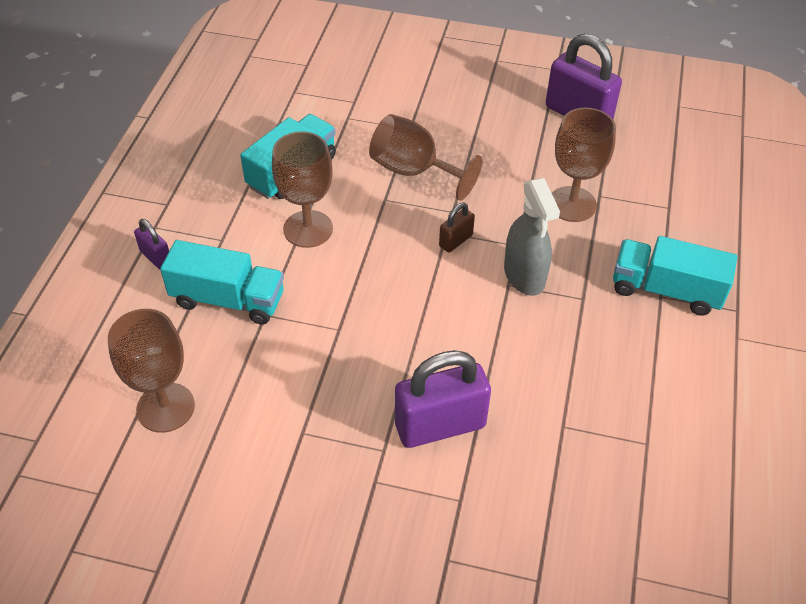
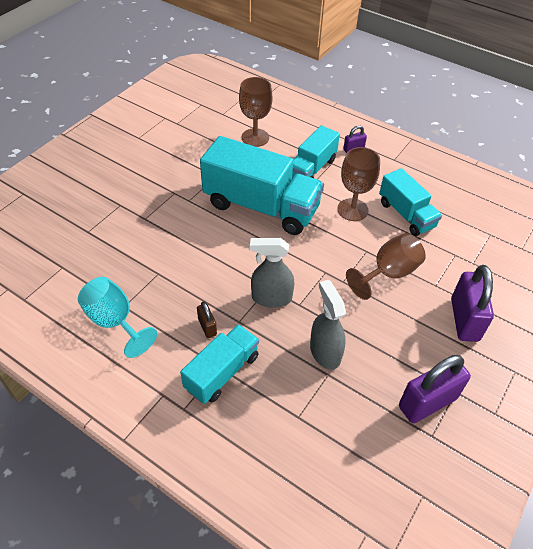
camera: 110 degrees right, 0 degrees up
purple padlock [395,350,491,448] -> purple padlock moved to [451,265,494,342]
brown padlock [439,202,475,253] -> brown padlock moved to [197,301,217,338]
brown goblet [552,107,616,222] -> grey spray bottle [310,280,346,370]
none -> turquoise goblet [78,277,157,358]
none -> turquoise truck [200,136,324,235]

